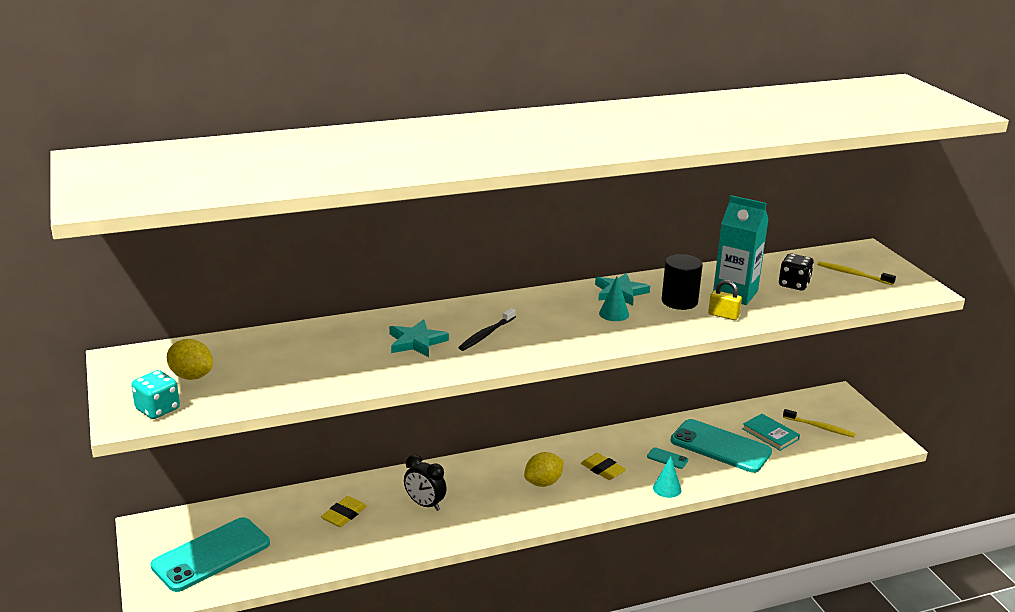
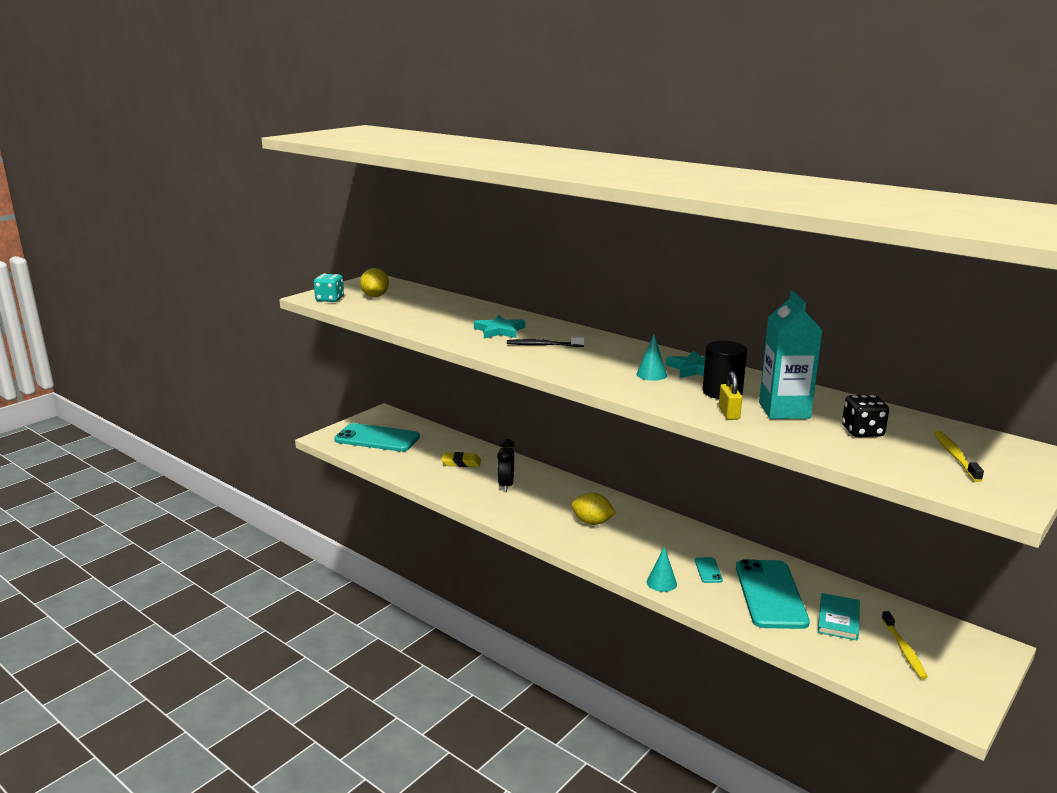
camera: 60 degrees right, 5 degrees down
yellow eraser [581,453,626,480] -> none

